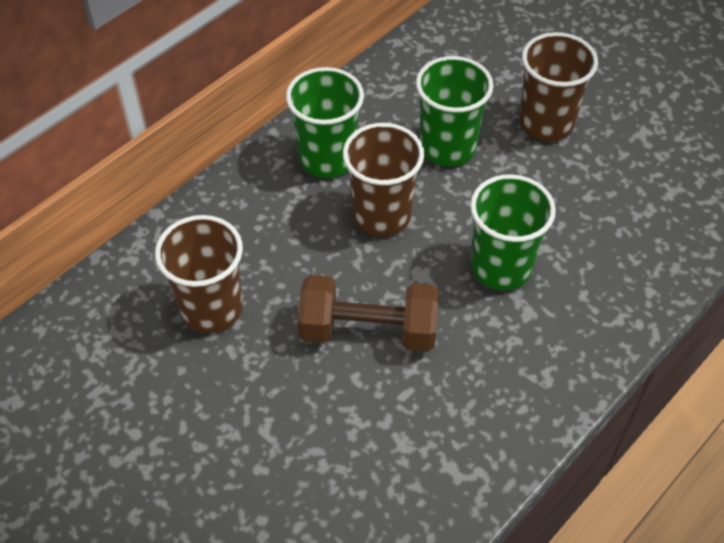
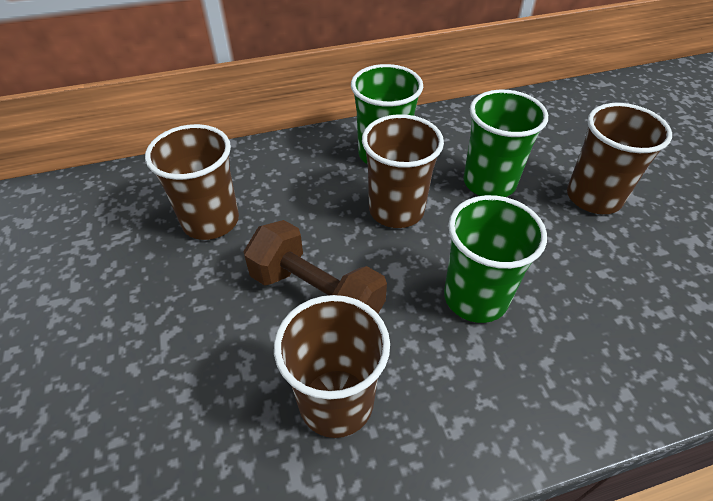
camera: 30 degrees right, 5 degrees down
none -> brown cup [274,295,390,438]

